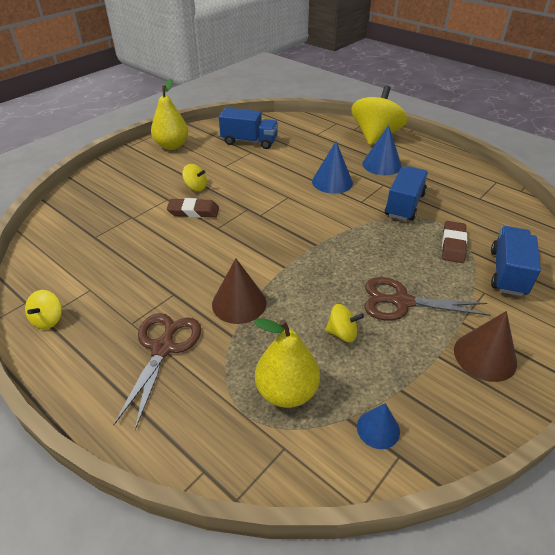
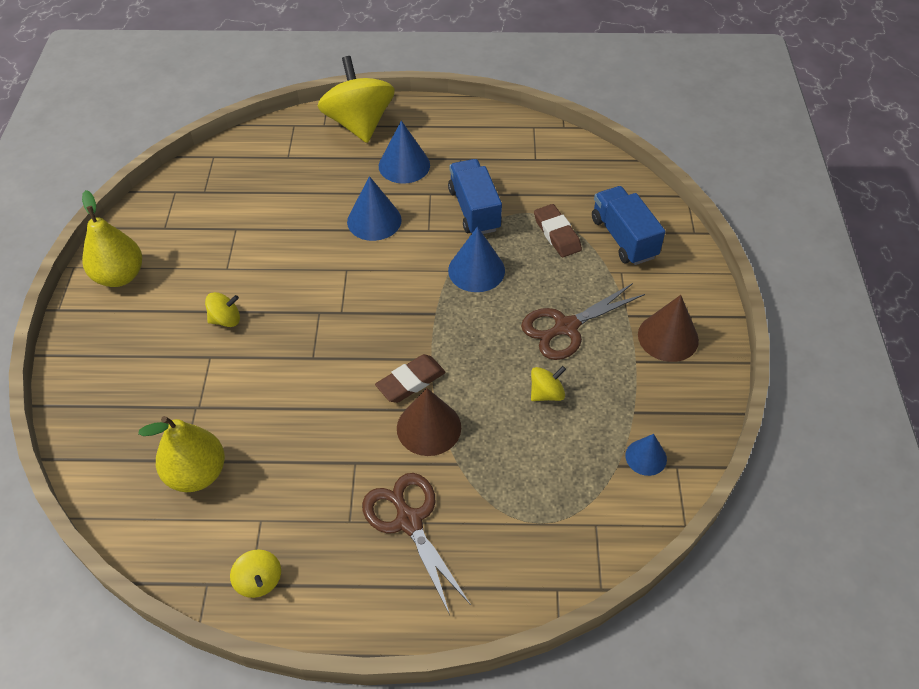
camera: 40 degrees left, 10 degrees up
brown eraser [167,198,219,218] -> brown eraser moved to [375,354,446,403]
blue truck [219,108,278,149] -> none
yellow pear [254,318,320,408] -> yellow pear moved to [138,416,225,492]
none -> blue cone [448,227,505,292]

